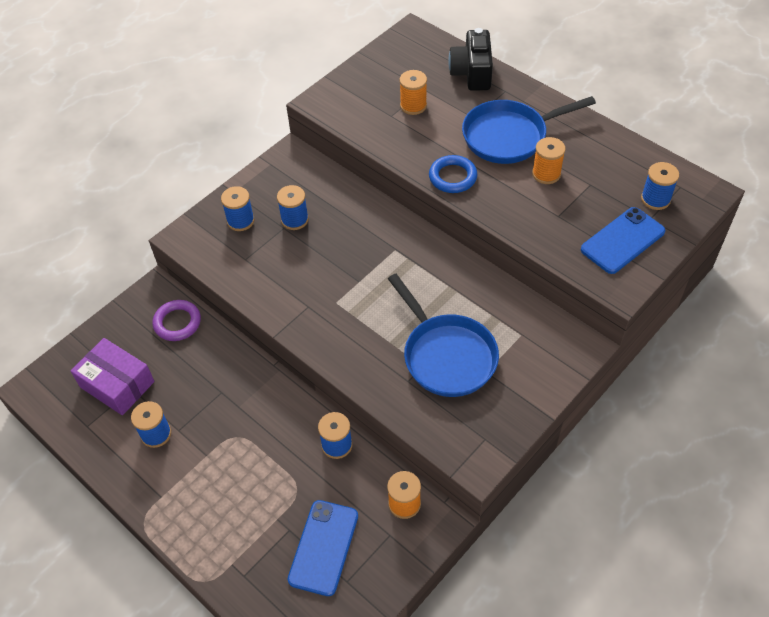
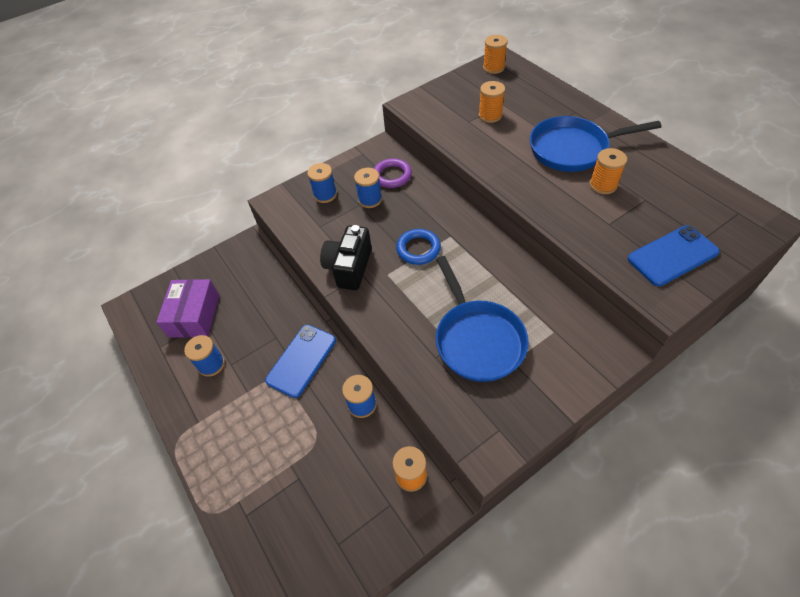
camera: 15 degrees right, 0 degrees up
purple box [71,338,154,415] -> purple box turned 45 degrees clockwise [156,279,220,338]
purple ring [153,300,201,341] -> purple ring moved to [374,158,412,188]
blue phone [288,500,358,596] -> blue phone moved to [265,325,336,398]
blue ring [429,155,478,193] -> blue ring moved to [396,229,441,265]
black camera [448,28,493,91] -> black camera moved to [320,225,372,290]
blue spool [641,162,679,210] -> none
none -> orange spool [483,35,508,74]

